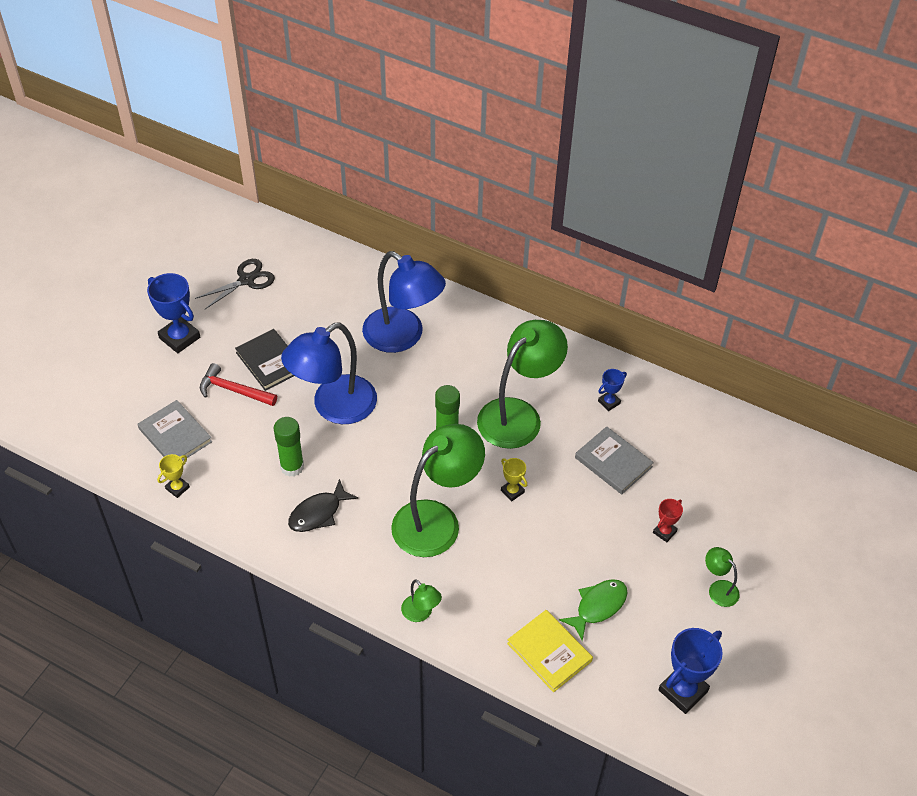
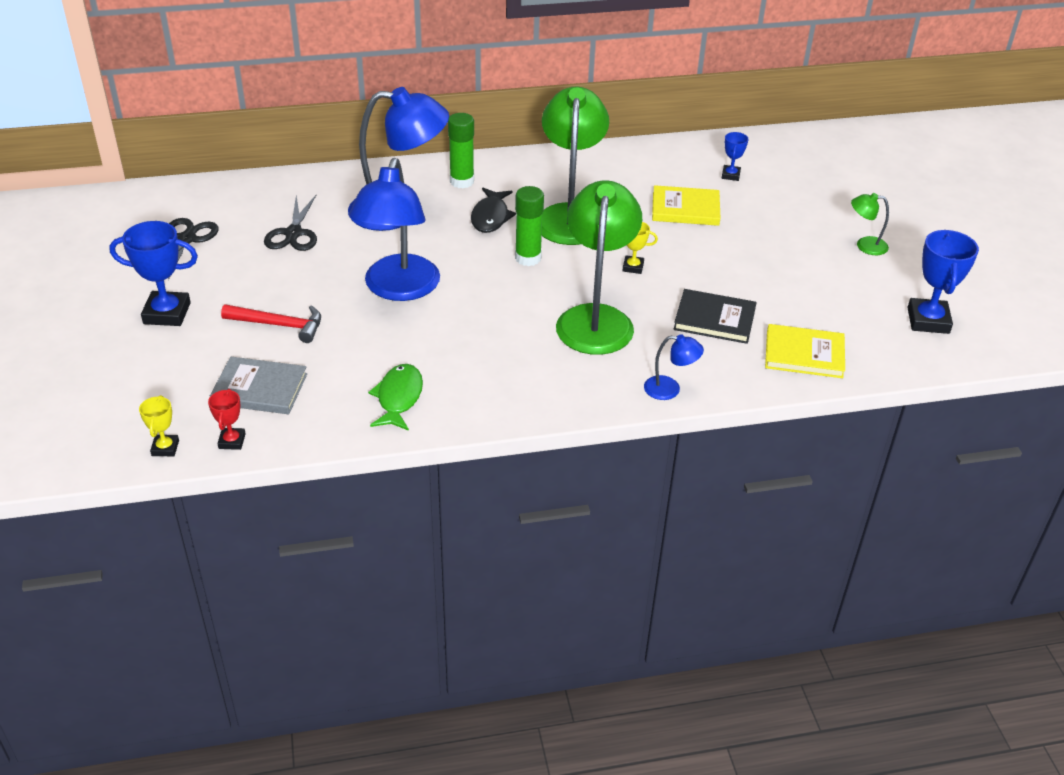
camera: 40 degrees left, 10 degrees down
yellow trophy [157,454,190,498] -> yellow trophy moved to [139,395,179,456]
red hammer [200,363,277,406] -> red hammer turned 150 degrees counterclockwise [221,304,321,343]
black book [235,329,294,391] -> black book moved to [673,289,757,344]
green glue stick [273,417,304,477] -> green glue stick moved to [448,113,474,188]
black fish [288,479,358,532] -> black fish moved to [471,188,516,233]
green lamp [401,579,442,622] -> blue lamp [644,334,704,400]
green fish [559,579,628,641] -> green fish moved to [368,364,423,431]
grey book [575,426,654,494] -> yellow book [652,185,720,226]
blue trophy [598,369,627,411] -> blue trophy moved to [722,132,748,181]
red trophy [653,499,683,542] -> red trophy moved to [208,389,245,450]
none -> black scissors [264,195,317,251]

